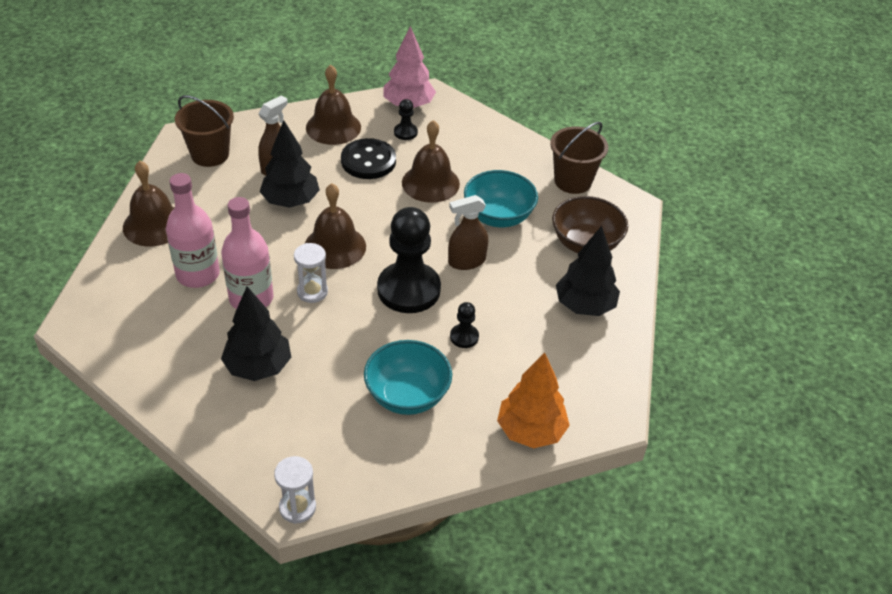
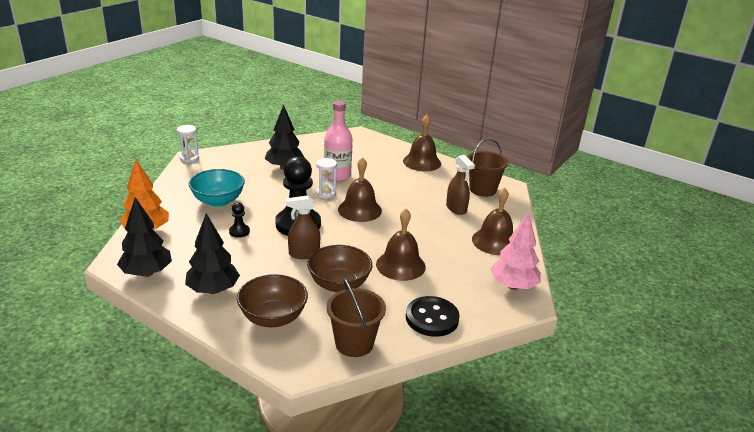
camera: 115 degrees right, 15 degrees down
pink bottle [166,173,220,288] -> none
black tree [260,120,320,208] -> black tree moved to [117,197,172,277]
black button [341,138,396,179] -> black button moved to [406,296,460,337]
black pawn [394,99,418,140] -> none
brown spray bottle [448,195,488,270] -> brown spray bottle turned 105 degrees counterclockwise [286,195,320,259]
turquoise bowl [464,170,538,228] -> brown bowl [307,245,372,292]

